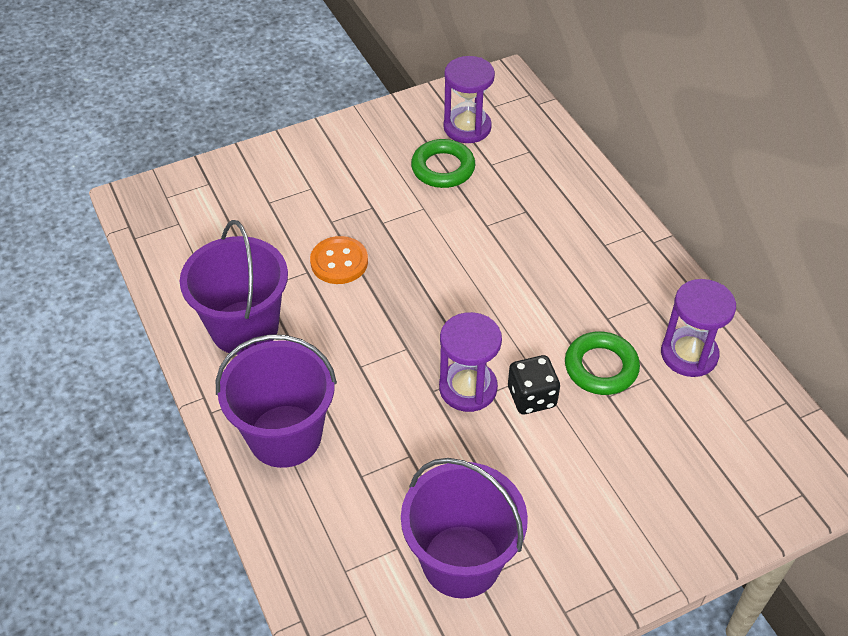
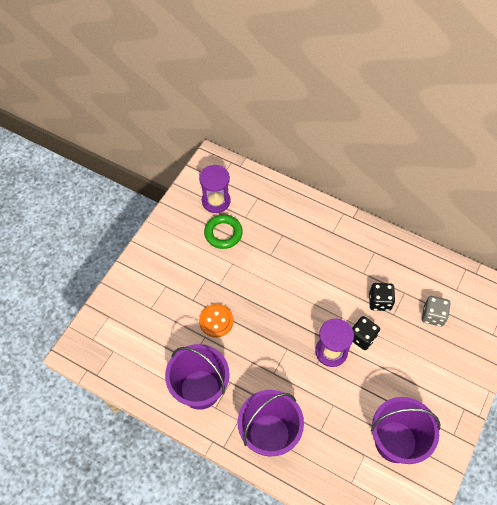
camera: 35 degrees left, 10 degrees up
green ring [565,331,640,395] -> black dice [369,283,395,311]
purple hourglass [661,279,736,377] -> none
none -> grey dice [422,296,451,327]

